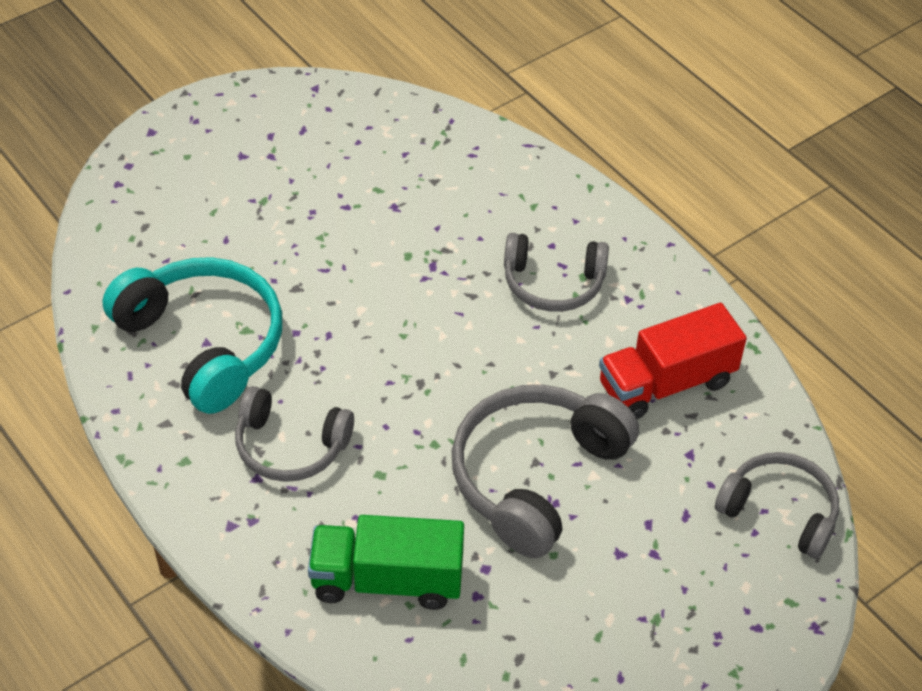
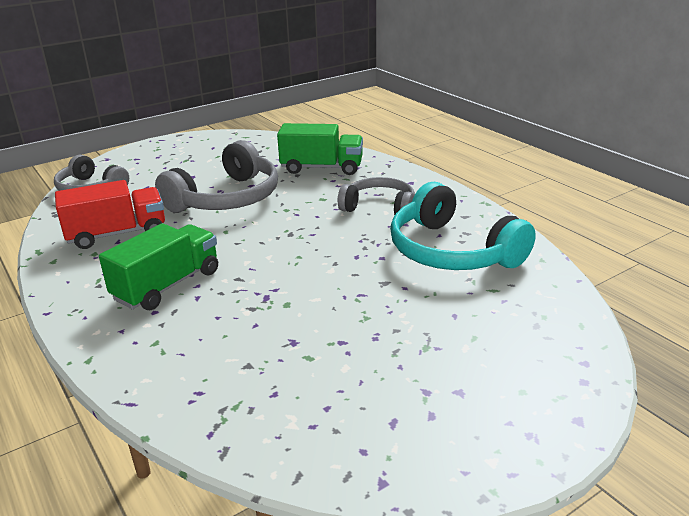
camera: 175 degrees left, 20 degrees down
grey headphones [504,233,609,312] -> green truck [99,223,218,310]

